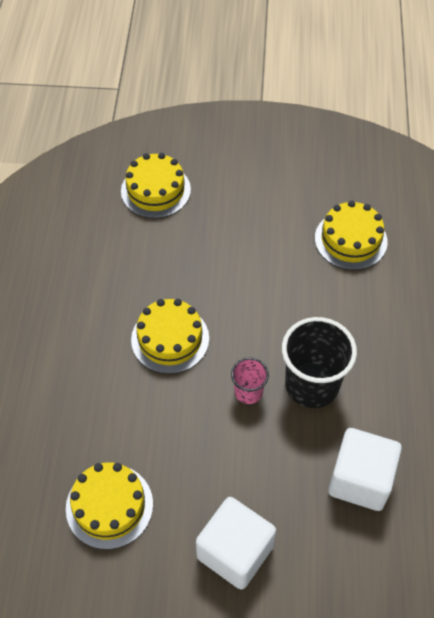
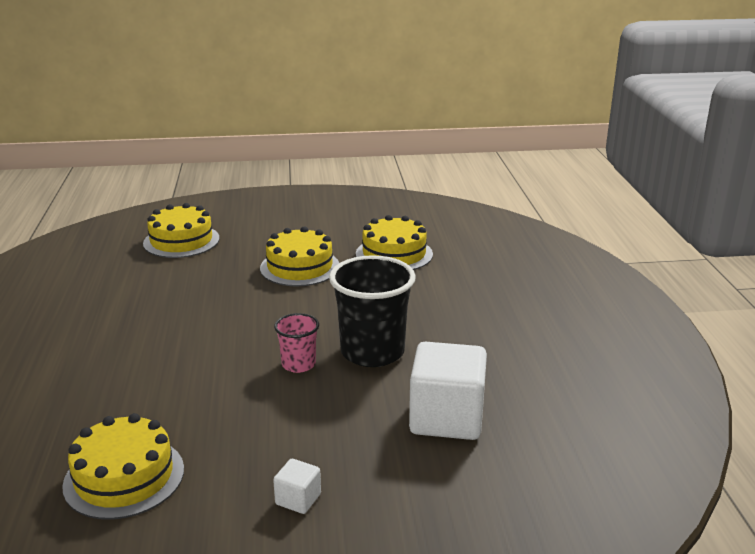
camera: 10 degrees left, 30 degrees down
yellow cake [131,299,209,374] -> yellow cake moved to [260,226,339,287]
white cube [196,497,276,589] -> white cube [273,459,321,514], size x0.45

